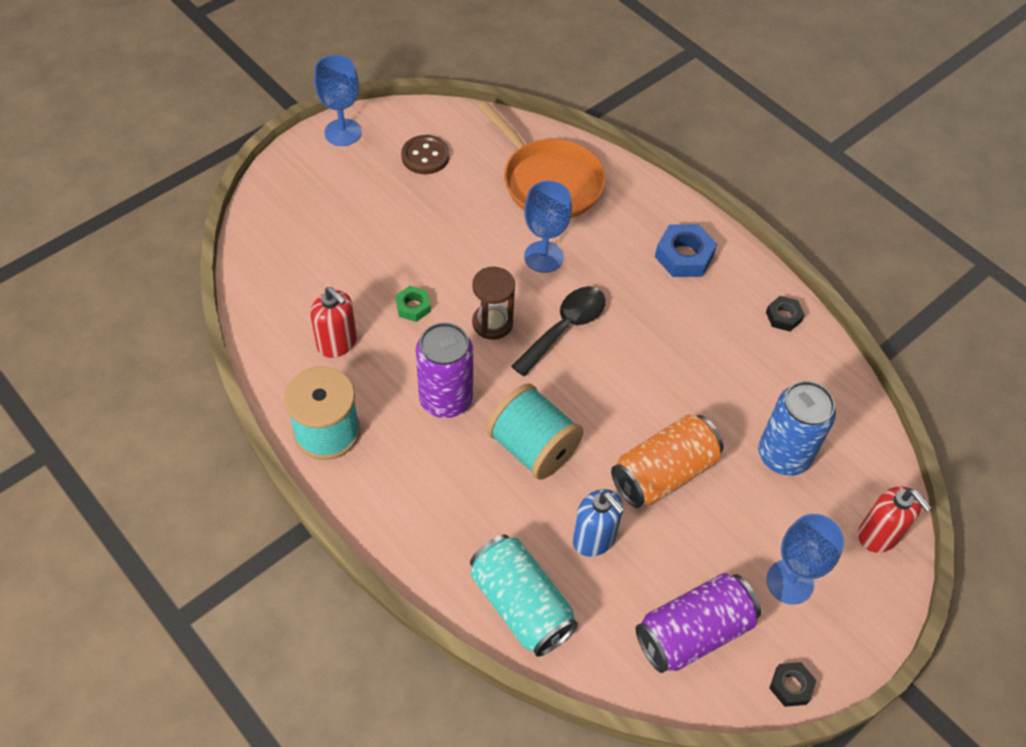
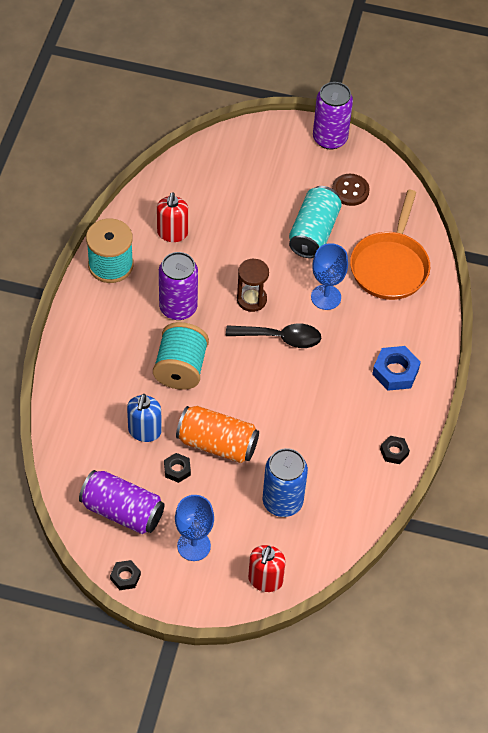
camera: 55 degrees right, 0 degrees up
blue goblet [314,55,361,146] -> purple can [313,82,353,150]
green nut [396,286,431,322] -> none
turquoise can [470,534,578,657] -> turquoise can moved to [289,186,342,258]
none -> black nut [164,453,191,483]

